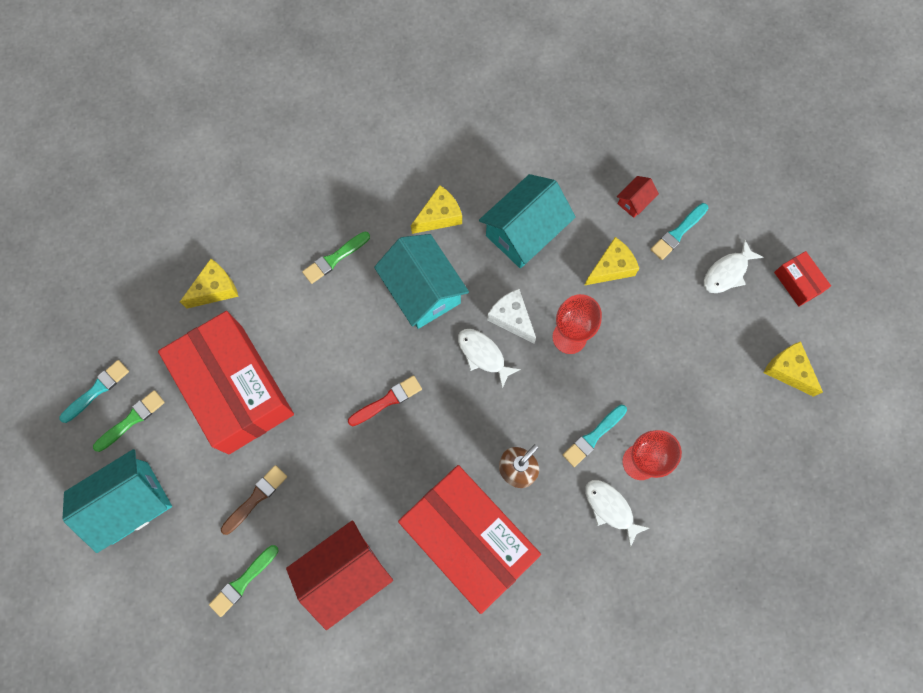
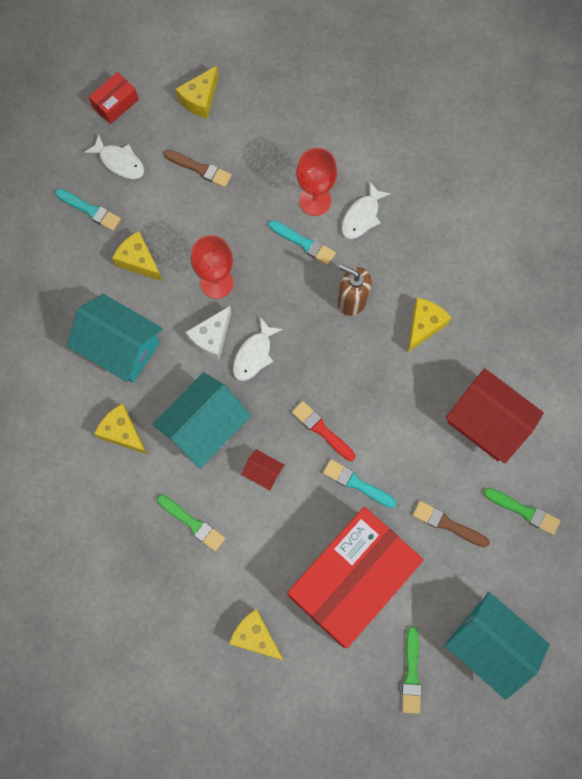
camera: 105 degrees left, 0 degrees up
turquoise brush [60,360,129,423] -> turquoise brush moved to [323,459,397,508]
green brush [93,390,165,452] -> green brush turned 120 degrees counterclockwise [402,626,421,714]
red box [398,465,541,614] -> yellow cheese [407,297,452,353]
red house [617,176,659,218] -> red house moved to [242,449,285,490]
none -> brown brush [164,149,232,187]

